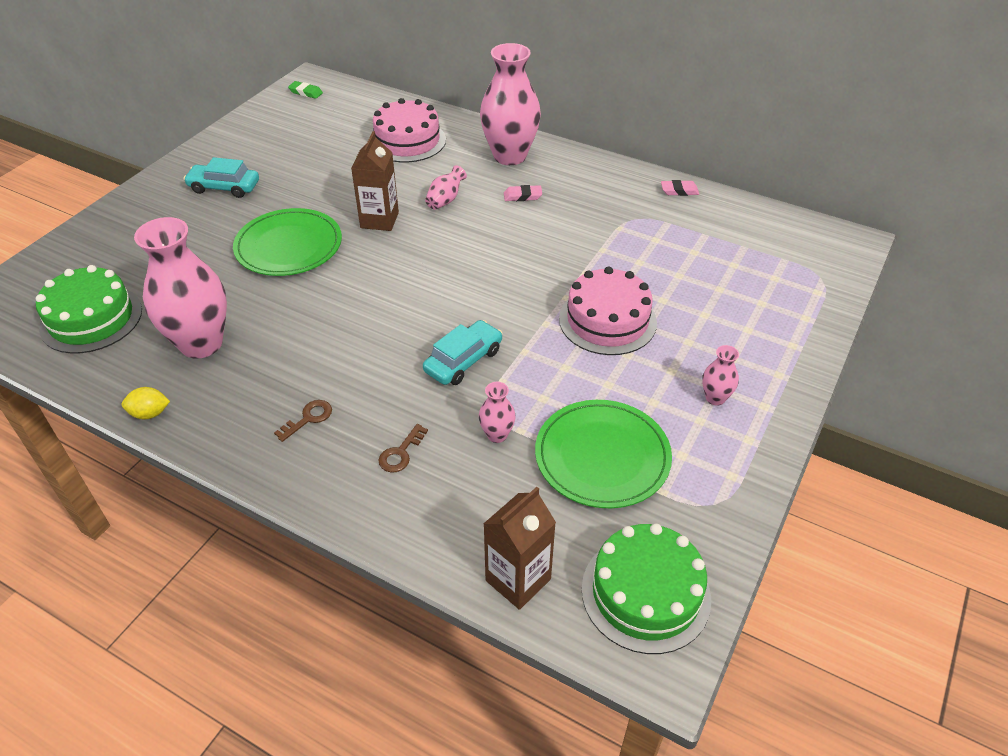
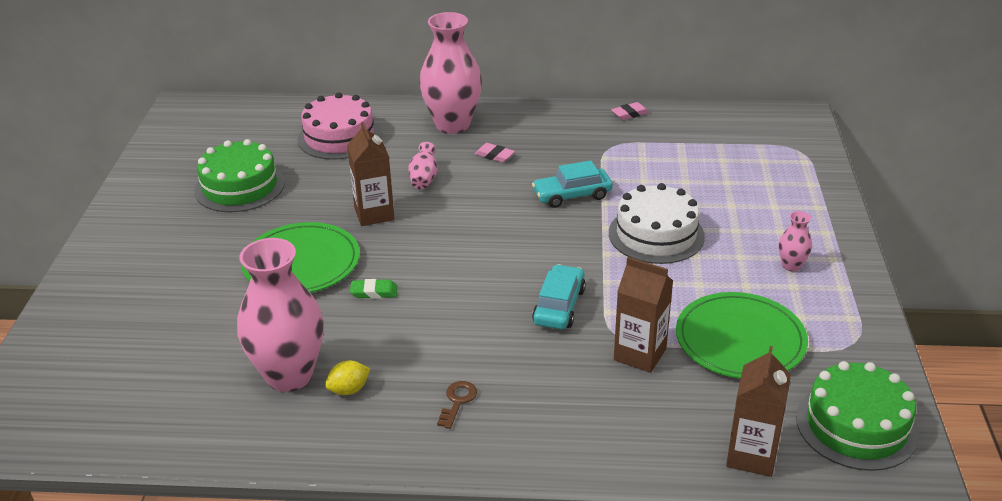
camera: 25 degrees left, 10 degrees down
green cake [36,265,142,353] -> green cake moved to [194,139,285,212]
yellow lemon [122,387,170,419] -> yellow lemon moved to [325,361,370,395]
turquoise car [183,157,259,198] -> turquoise car moved to [532,160,613,208]
green eraser [288,81,323,99] -> green eraser moved to [350,279,398,299]
brown key [378,424,428,473] -> none
pink vase [479,382,516,443] -> brown carton [614,257,673,373]
pink eraser [504,185,542,201] -> pink eraser turned 60 degrees clockwise [475,143,515,163]
pink cake [559,266,657,355] -> white cake [609,183,705,264]

